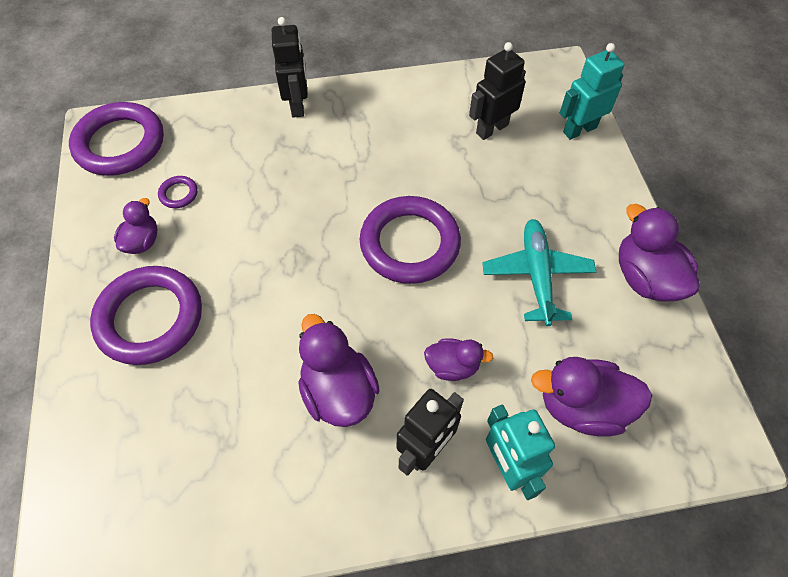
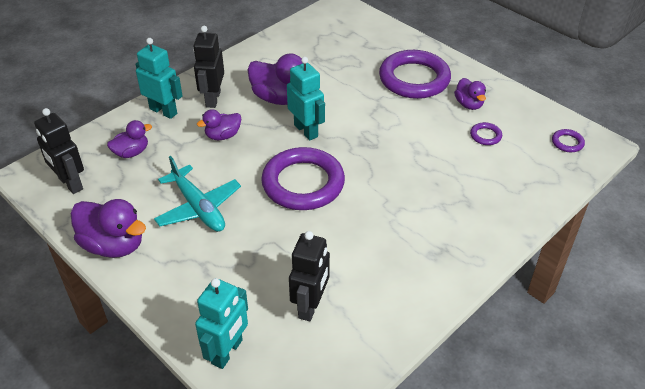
camera: 145 degrees right, 15 degrees down
purple ring [69,102,164,176] -> purple ring [552,129,585,152], size x0.41
black robot [272,17,308,118] -> black robot moved to [34,108,84,194]
purple duck [531,357,653,437] -> purple duck [107,120,152,158], size x0.59
none -> turquoise robot [287,57,325,140]

